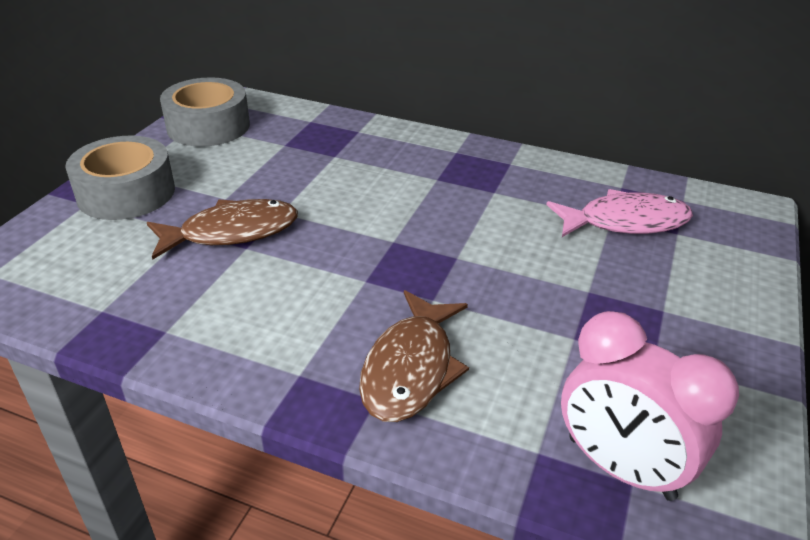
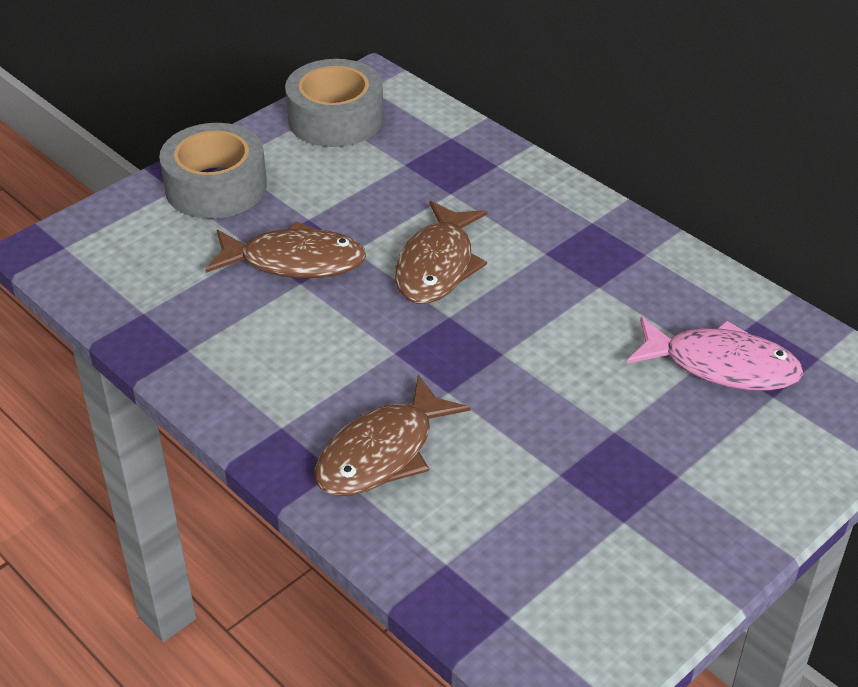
camera: 25 degrees right, 5 degrees up
pink clock [561,311,739,501] -> none
none -> brown fish [395,201,487,304]

